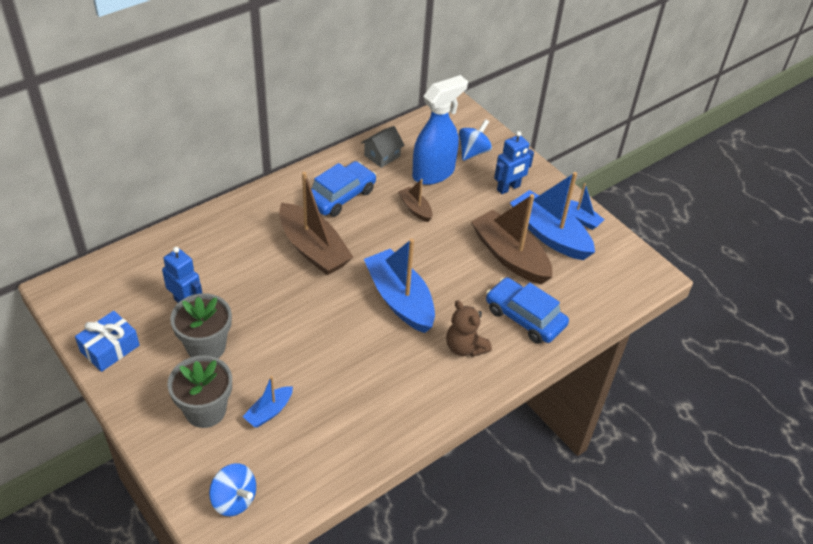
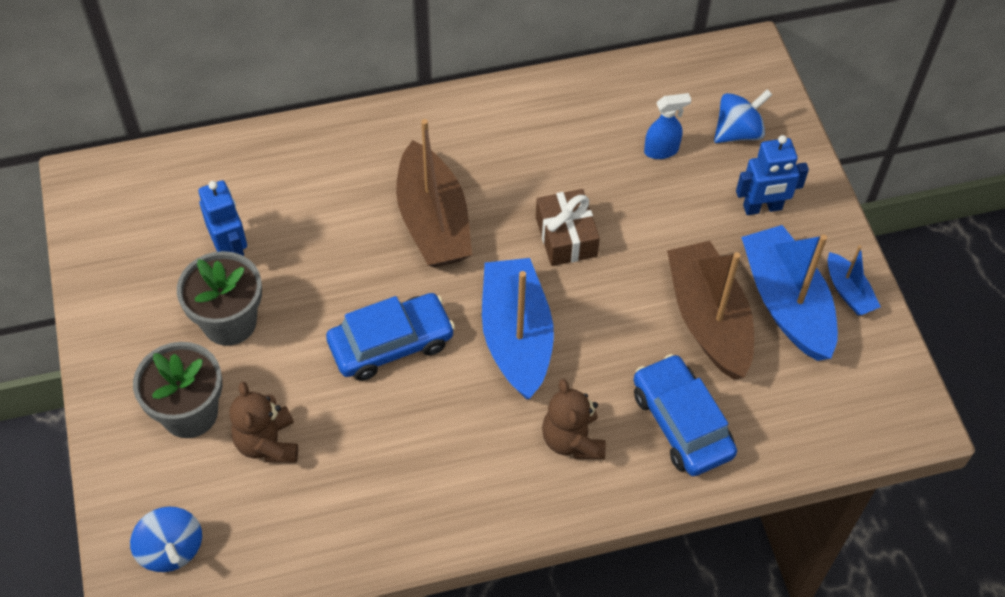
camera: 25 degrees right, 10 degrees up
blue gift [75,311,140,372] -> none
blue boat [242,376,293,428] -> brown teddy bear [229,382,298,463]
blue car [311,161,376,217] -> blue car moved to [326,293,455,381]
grey house [361,126,405,168] -> none
brown boat [398,179,432,222] -> none
blue spray bottle [412,75,468,185] -> blue spray bottle [644,93,692,159], size x0.48
none -> brown gift [536,189,600,266]

